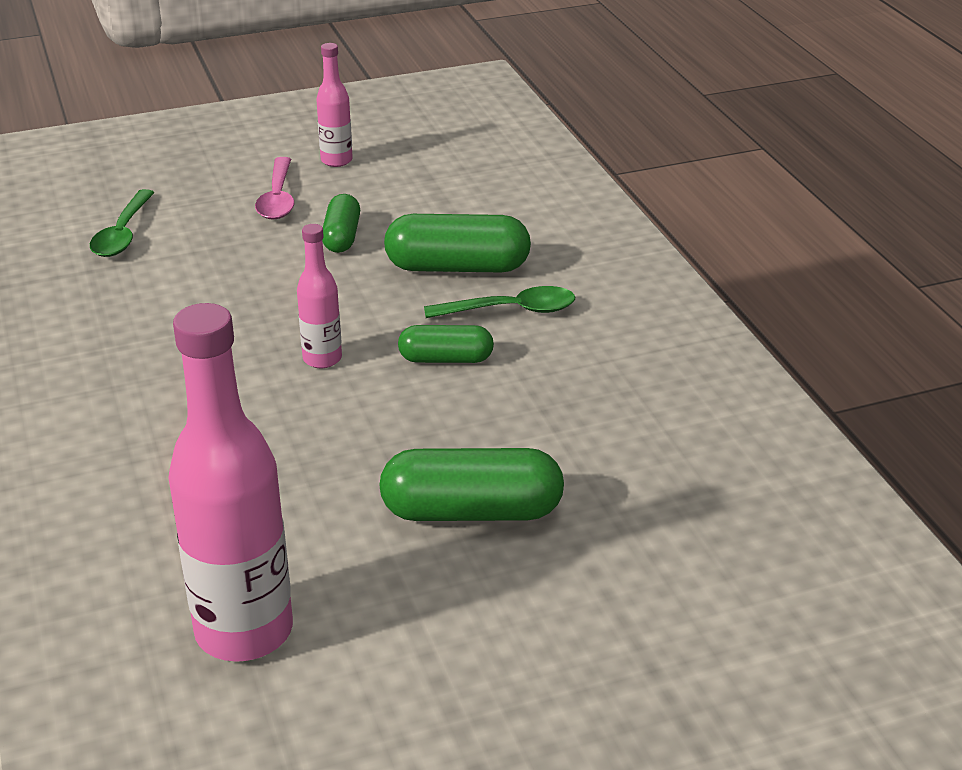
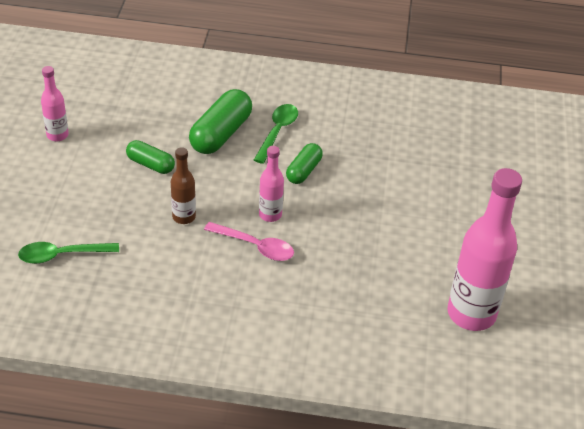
camera: 65 degrees left, 10 degrees up
green spoon [90,189,155,257] -> green spoon turned 135 degrees clockwise [18,242,119,264]
pink spoon [255,157,294,220] -> pink spoon moved to [204,222,294,261]
green capsule [379,448,564,521] -> none
none -> brown bottle [171,147,196,224]

